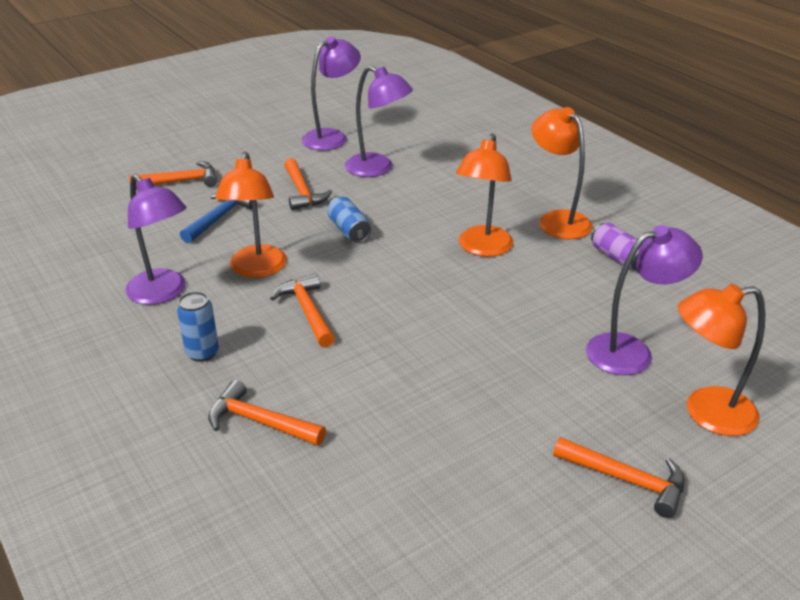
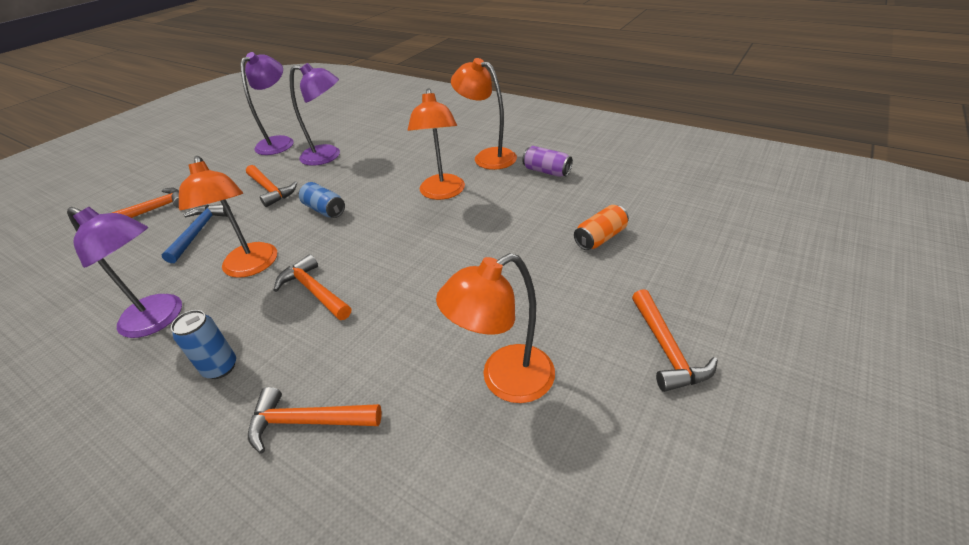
camera: 20 degrees left, 5 degrees up
orange hammer [553,437,685,518] -> orange hammer turned 75 degrees clockwise [632,289,718,392]
purple lamp [586,225,703,375] -> orange can [574,205,629,250]
orange lamp [678,283,765,436] -> orange lamp moved to [436,253,555,403]

